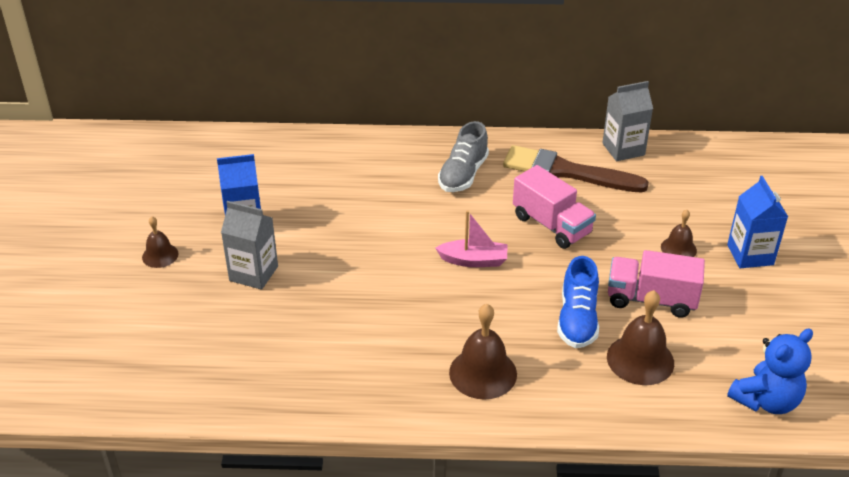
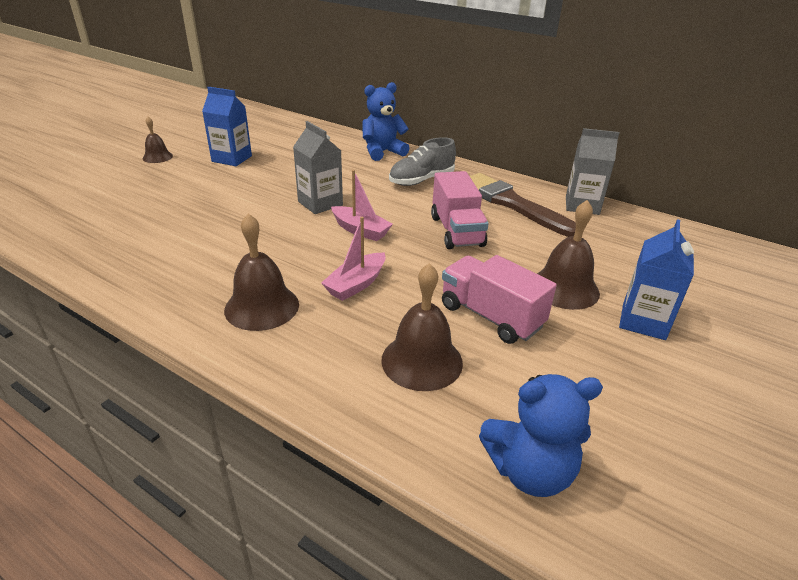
camera: 30 degrees right, 5 degrees down
grey carton [221,201,278,290] -> grey carton moved to [293,121,343,214]
blue shoe [557,256,599,348] -> none
brown bell [661,210,697,257] -> brown bell [537,200,600,310], size x1.69
none -> pink boat [321,217,386,301]
none -> blue teddy bear [362,82,410,161]

